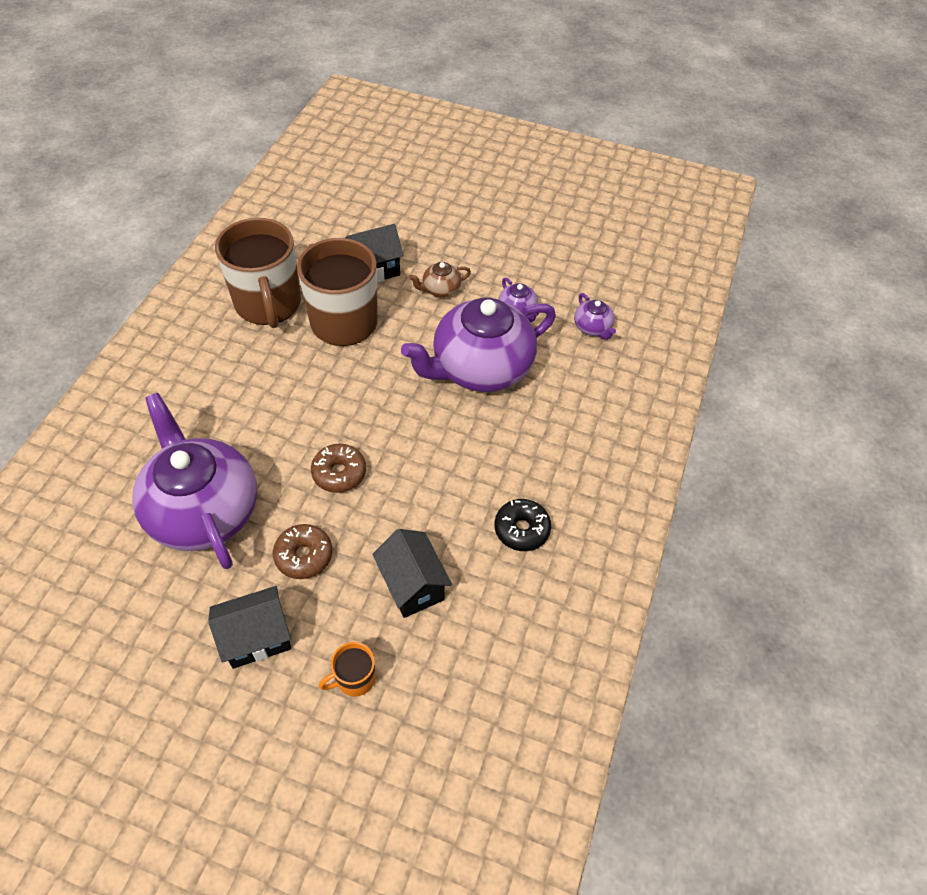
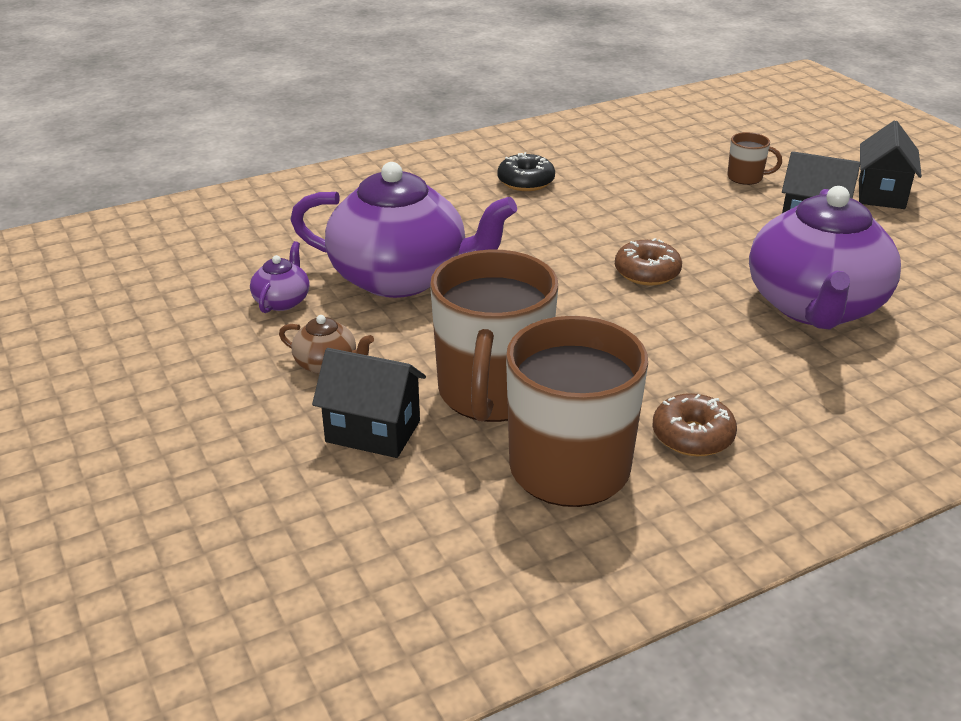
camera: 135 degrees left, 20 degrees down
brown donut [273,524,332,579] -> brown donut moved to [652,393,737,456]
orange mug [319,642,375,697] -> brown mug [727,132,782,185]
black house [372,529,452,618] -> black house moved to [859,120,922,209]
purple teapot [574,293,616,340] -> none

